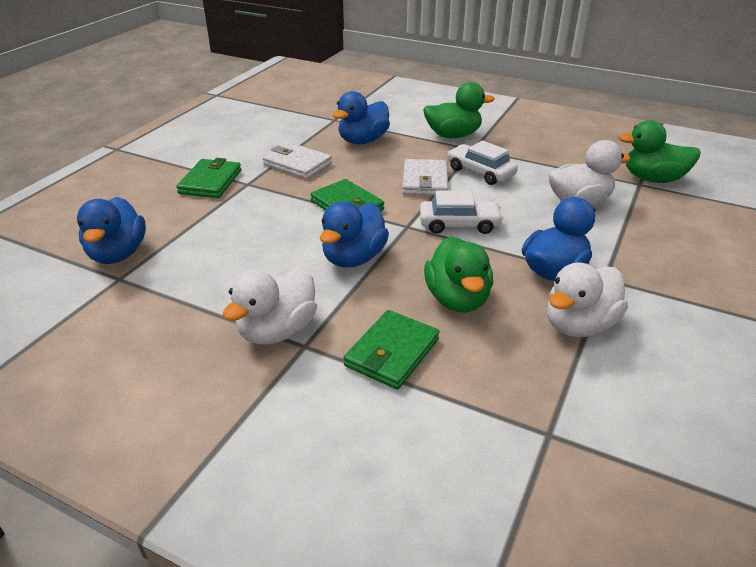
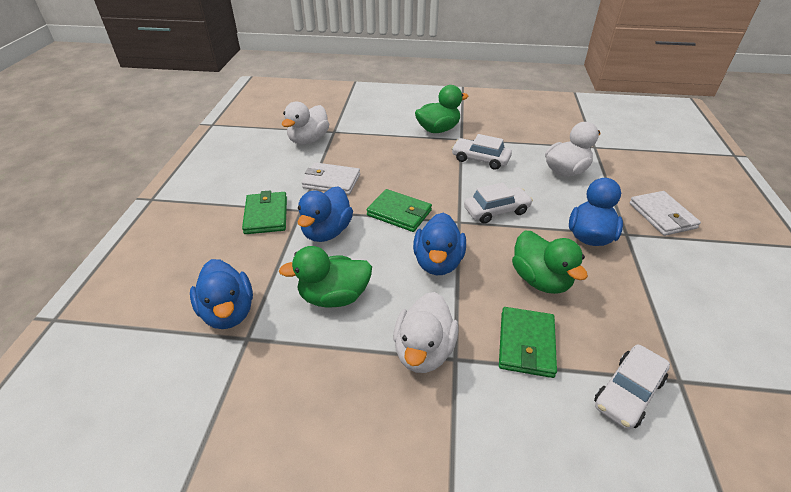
camera: 20 degrees left, 5 degrees up
blue duck [333,91,390,144] -> blue duck moved to [297,186,353,242]
white wallet [402,159,448,196] -> white wallet moved to [629,191,701,236]
white duck [547,262,628,337] -> white duck moved to [282,102,329,145]
green duck [618,120,701,183] -> green duck moved to [279,246,372,308]
none -> white car [594,345,670,430]

